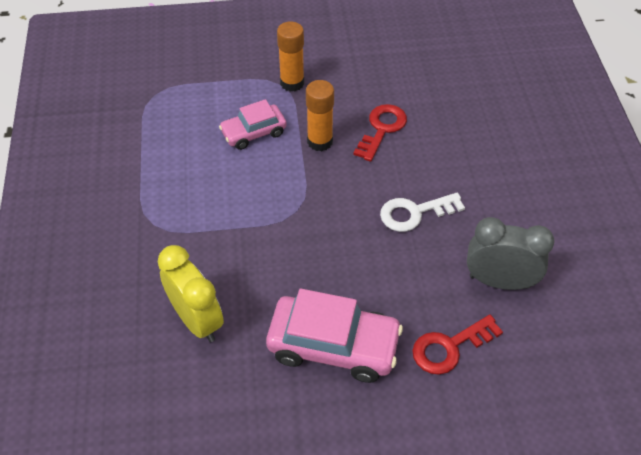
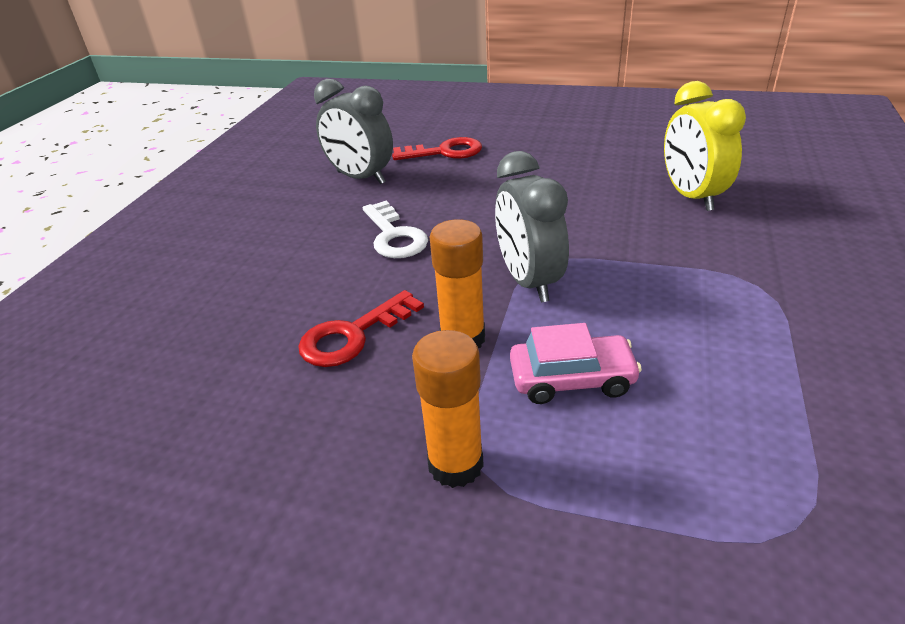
camera: 155 degrees left, 15 degrees down
pink car [266,289,403,383] -> none
white key [380,193,465,232] -> white key turned 60 degrees clockwise [363,201,428,258]
none -> grey clock [495,151,569,302]

